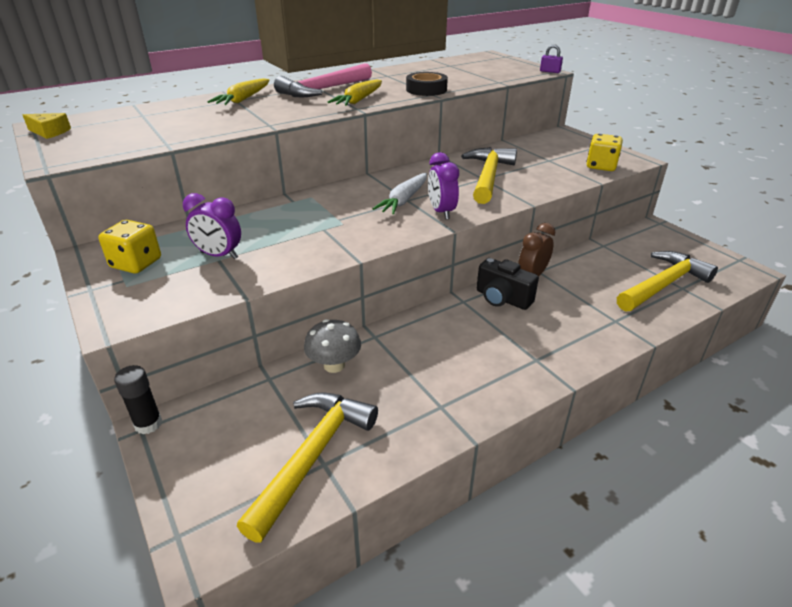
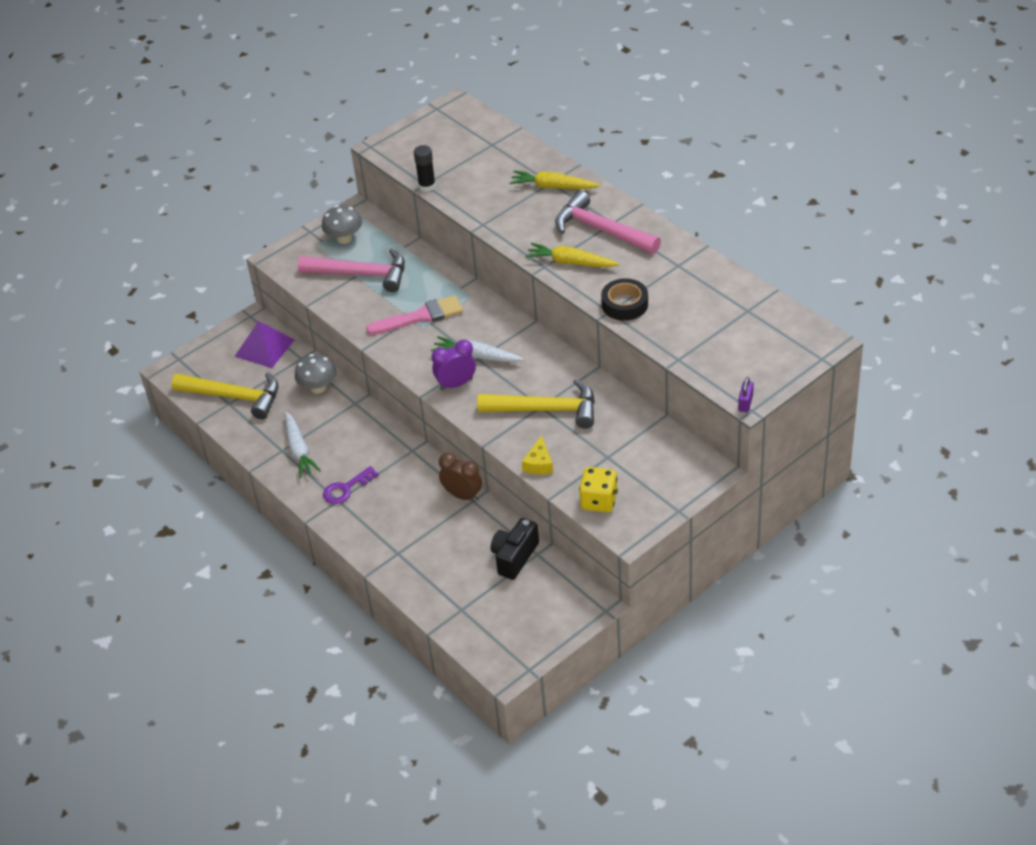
camera: 85 degrees right, 10 degrees up
yellow cheese [23,113,71,139] -> yellow cheese moved to [522,435,553,474]
yellow dice [98,220,161,274] -> grey mushroom [322,205,362,244]
black glue stick [114,365,162,434] -> black glue stick moved to [414,145,436,192]
purple clock [183,193,241,259] -> pink hammer [298,248,405,292]
black camera [477,258,539,310] -> black camera moved to [491,518,539,580]
yellow hammer [617,251,718,311] -> none
none -> purple pyramid [234,321,295,368]
none -> white carrot [285,411,321,478]
none -> purple key [323,466,379,504]
none -> pink brush [366,295,463,335]

